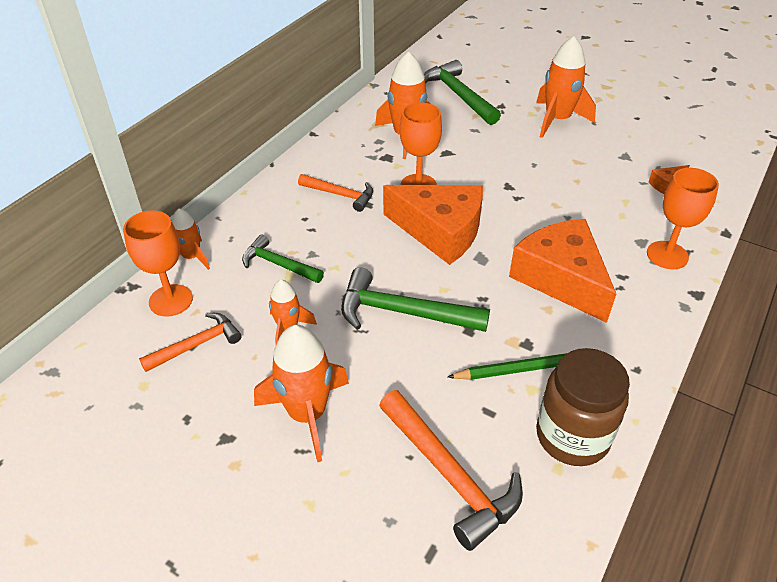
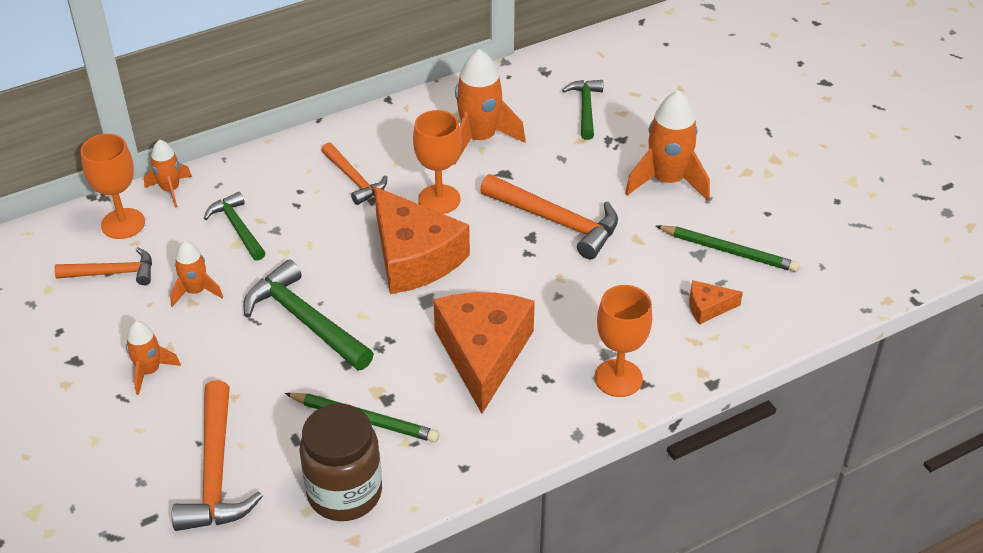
camera: 30 degrees right, 0 degrees up
orange rocket [254,325,349,462] -> orange rocket [126,321,181,395], size x0.57
green hammer [424,60,501,125] -> green hammer [562,80,603,140], size x0.63
none -> orange hammer [480,174,618,259]
none -> green pencil [656,225,800,272]

